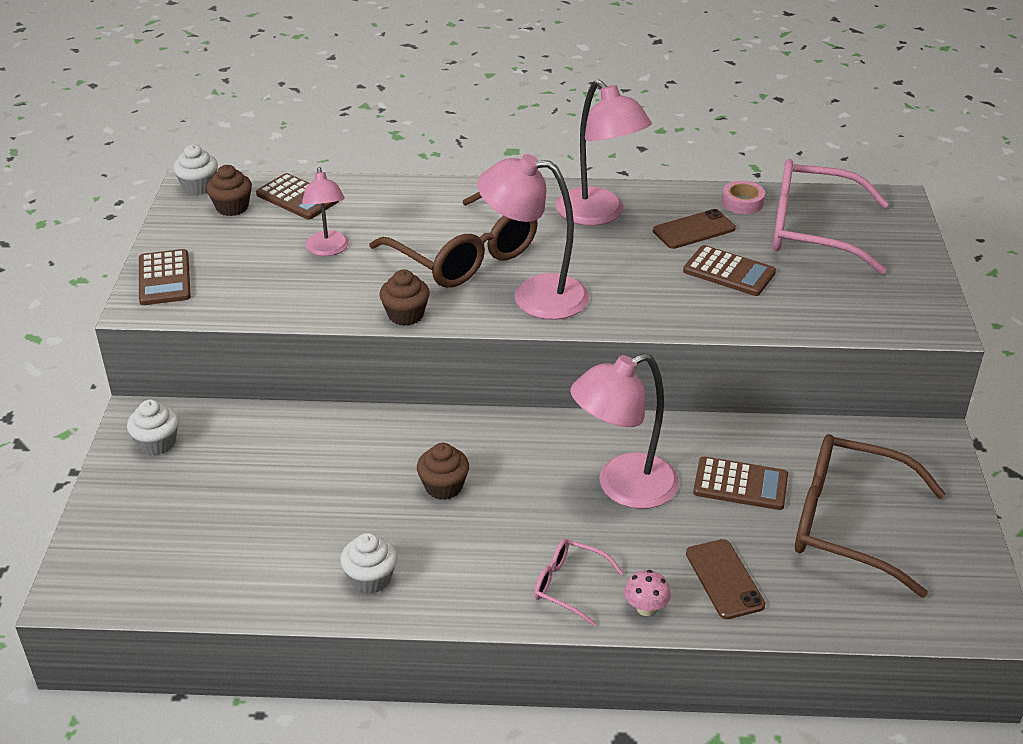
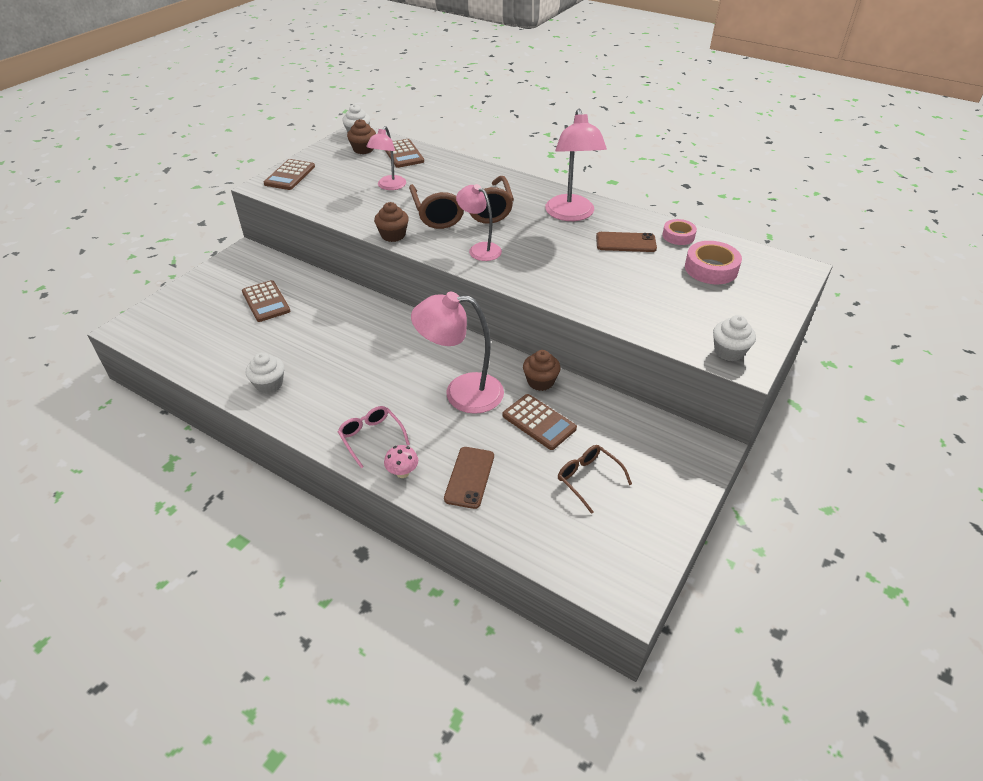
camera: 30 degrees right, 5 degrees up
white cupcake [127,400,179,455] -> white cupcake moved to [713,315,756,361]
brown cupcake [417,443,469,500] -> brown cupcake moved to [523,350,561,391]
pink lamp [477,154,589,320] -> pink lamp [456,184,502,261], size x0.61
brown calculator [683,245,776,296] -> brown calculator moved to [242,280,290,322]
pink glasses [772,159,889,274] -> pink tape [685,241,742,284]
brown glasses [795,434,946,598] -> brown glasses [558,445,632,514], size x0.49

